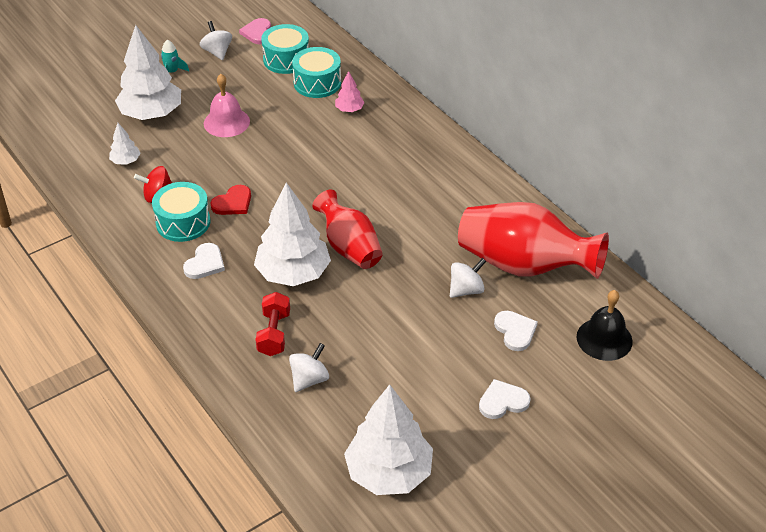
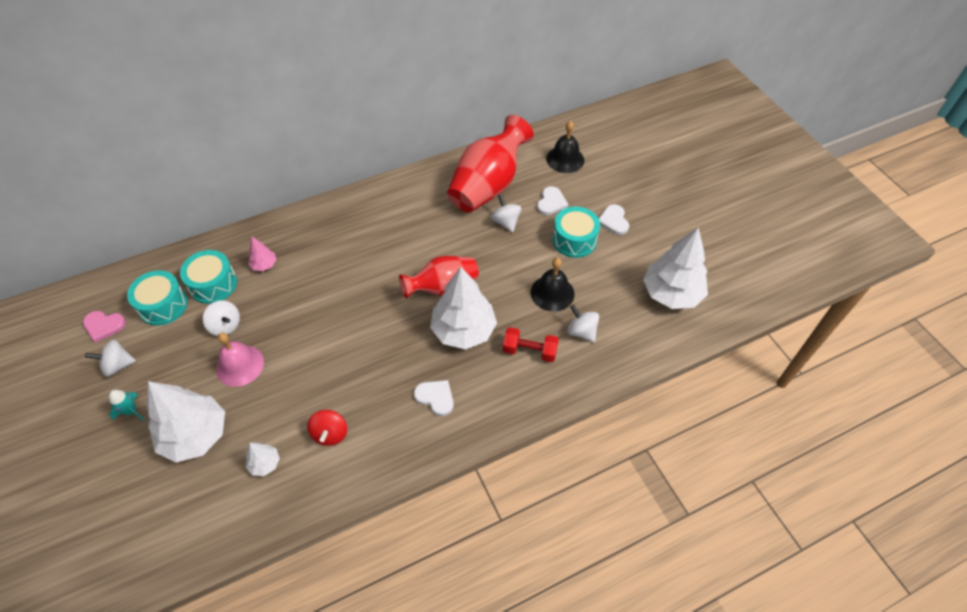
camera: 80 degrees left, 10 degrees up
turquoise drum [152,182,210,242] -> turquoise drum moved to [552,206,600,258]
red heart [210,185,251,215] -> none
white heart [494,311,538,351] -> white heart turned 120 degrees clockwise [537,186,568,215]
none -> white spinning top [203,300,240,336]
none -> black bell [531,258,574,312]

